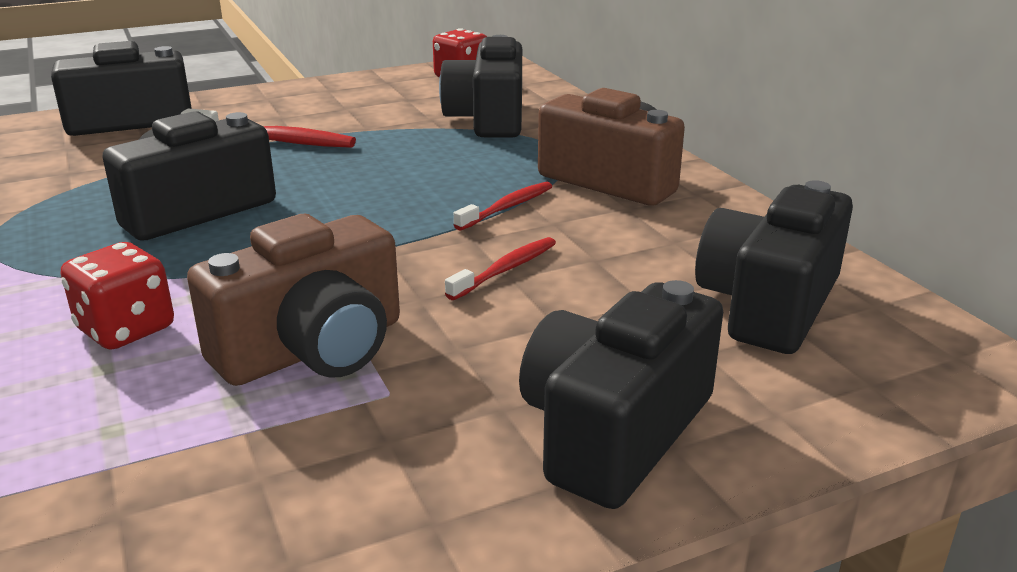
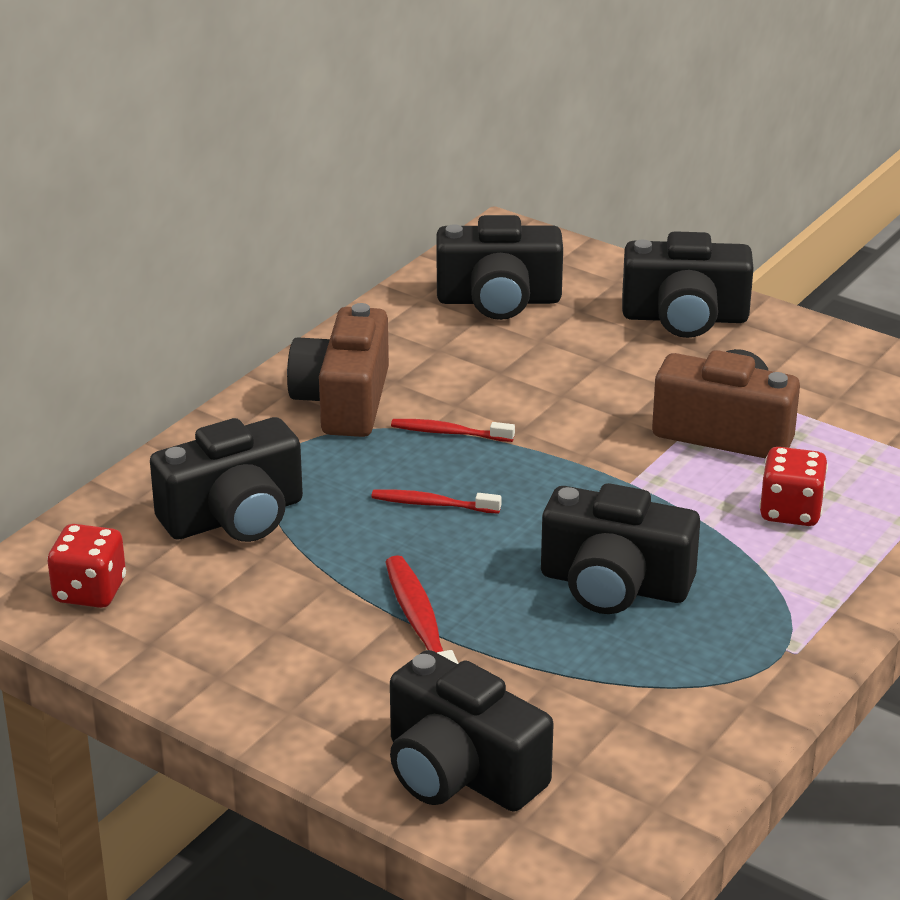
camera: 120 degrees left, 5 degrees up
red toothbrush [445,237,556,300] -> red toothbrush moved to [371,489,502,514]

